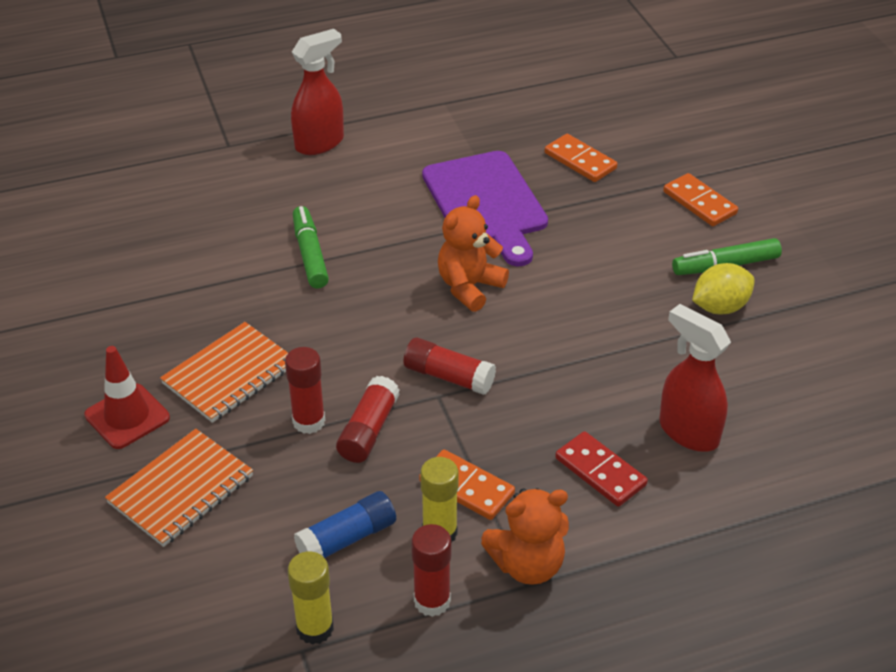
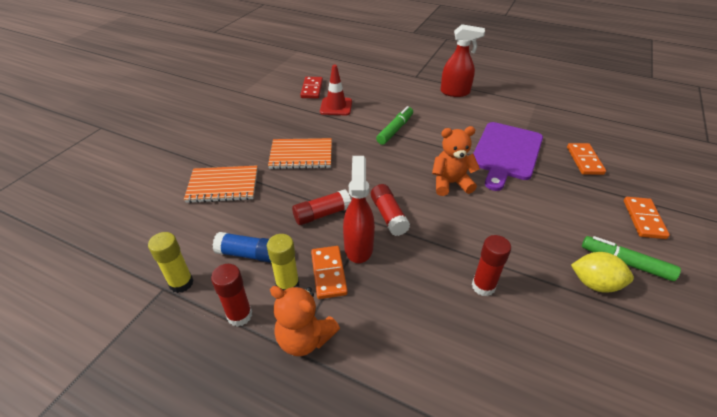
camera: 45 degrees right, 0 degrees up
red traffic cone [84,346,170,449] -> red traffic cone moved to [320,65,352,115]
red glue stick [285,347,325,434] -> red glue stick moved to [472,235,511,296]
red domino [555,431,648,507] -> red domino moved to [300,77,323,99]
red spray bottle [659,304,731,452] -> red spray bottle moved to [343,156,375,263]

